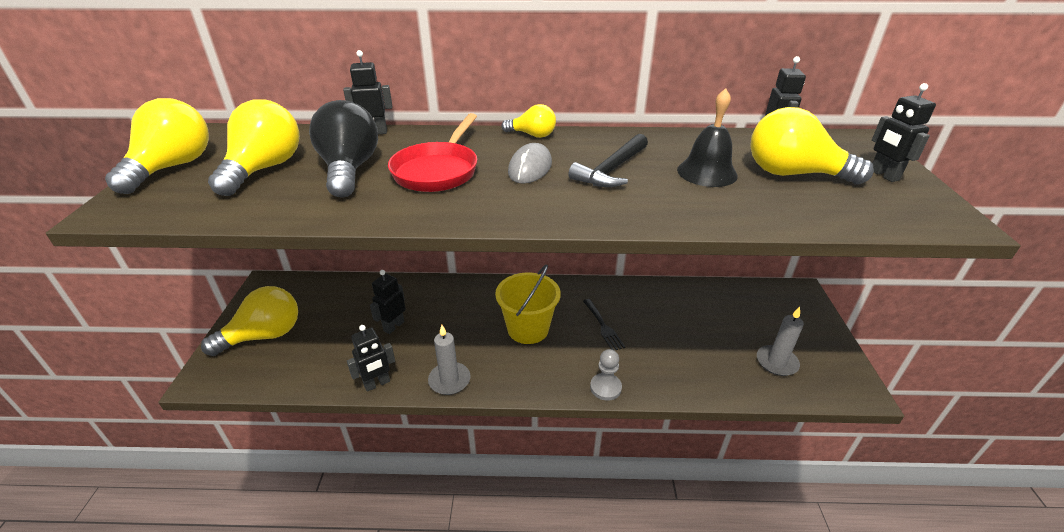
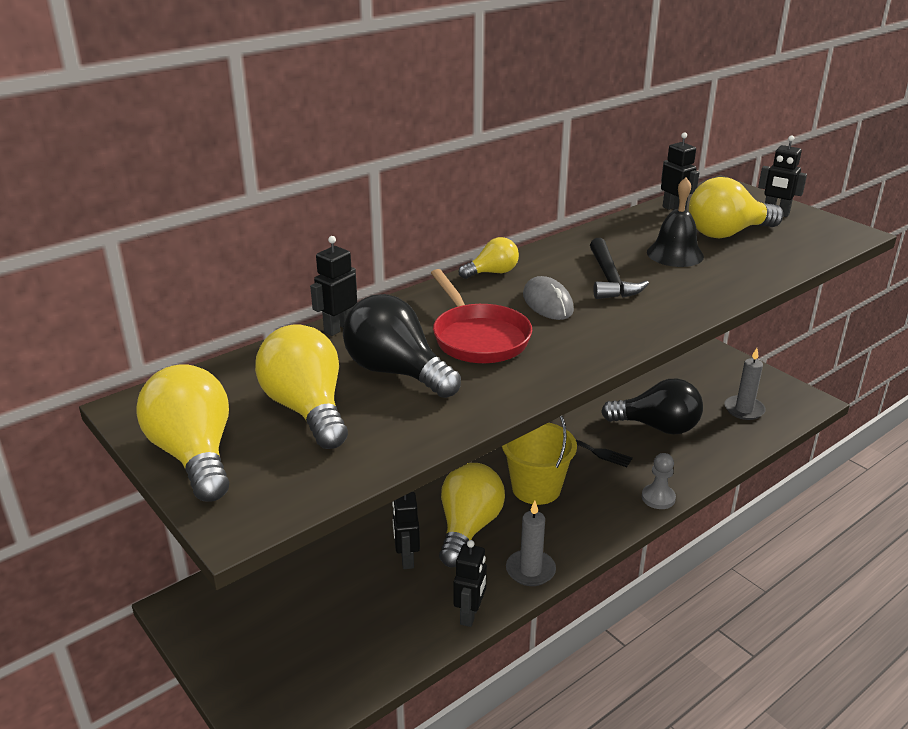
camera: 40 degrees left, 5 degrees down
yellow light bulb [201,286,298,356] -> yellow light bulb moved to [439,463,505,568]
none -> black light bulb [601,379,703,435]

